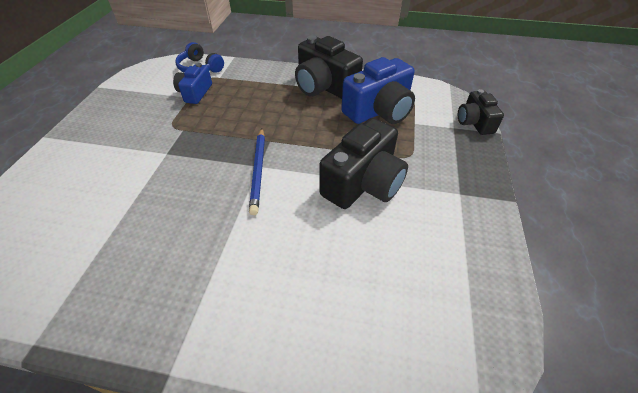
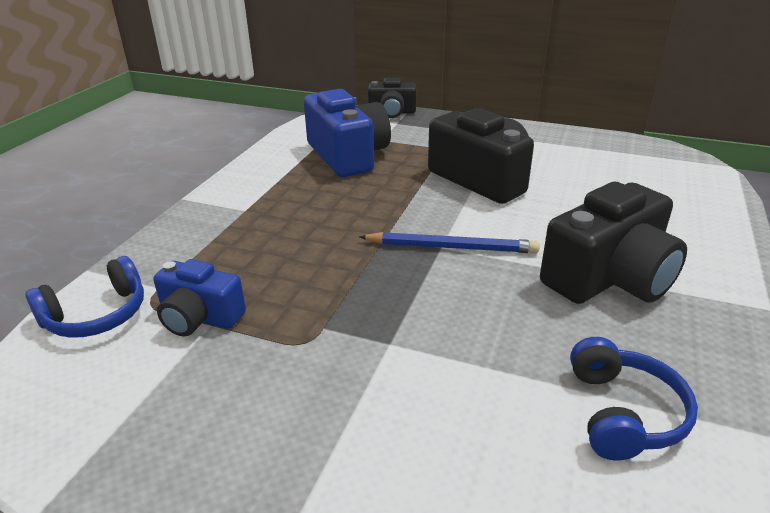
camera: 80 degrees left, 15 degrees down
black camera [295,35,363,99] -> black camera moved to [540,182,687,304]
none -> blue headphones [570,337,698,461]

